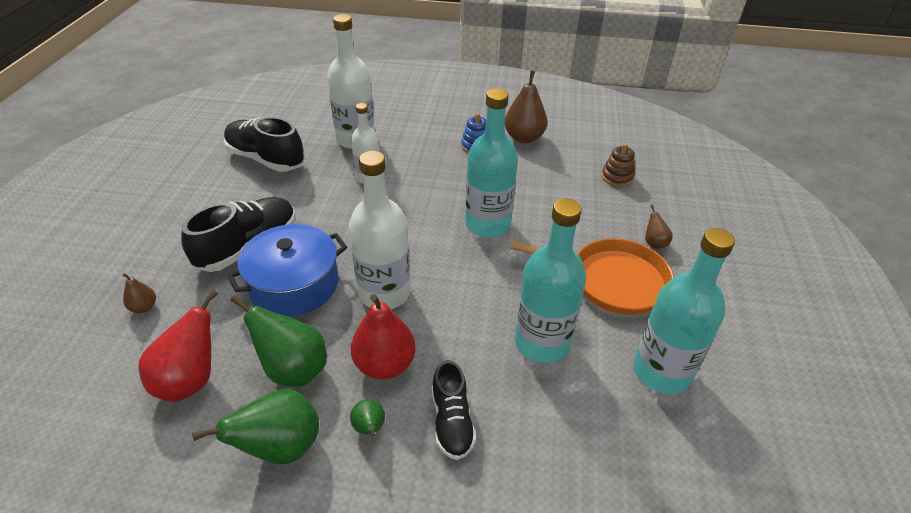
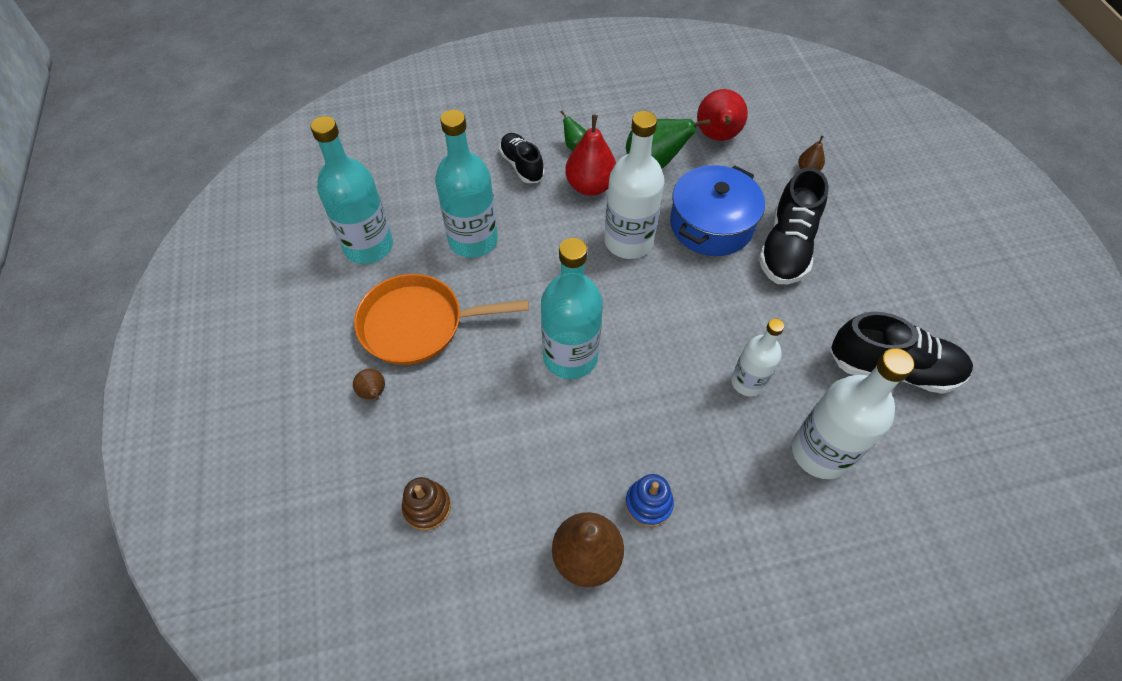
camera: 160 degrees right, 15 degrees up
green pear [192,389,319,464] -> none

